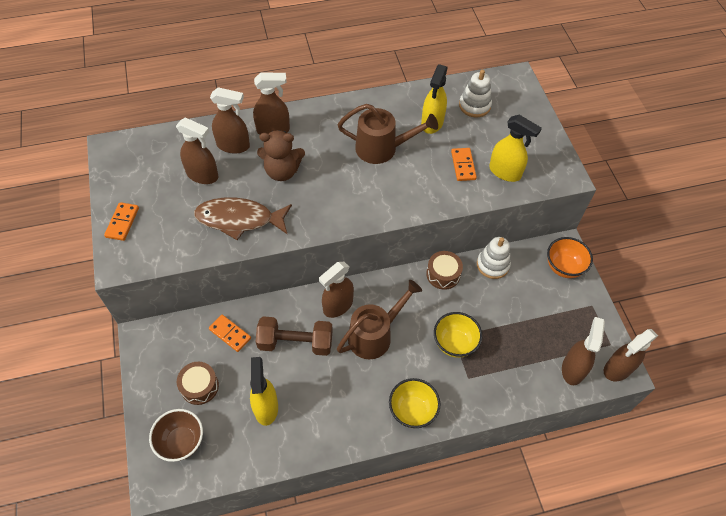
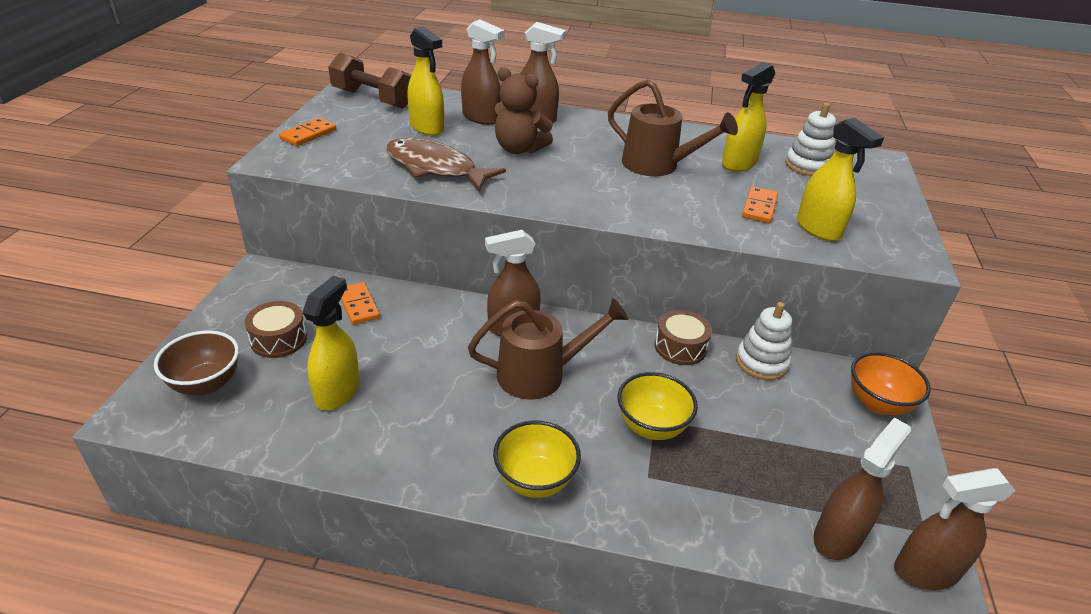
camera: 25 degrees right, 20 degrees down
brown spray bottle [176,117,218,184] -> yellow spray bottle [408,26,444,136]
brown dumbbell [256,316,333,356] -> brown dumbbell moved to [328,53,411,109]

